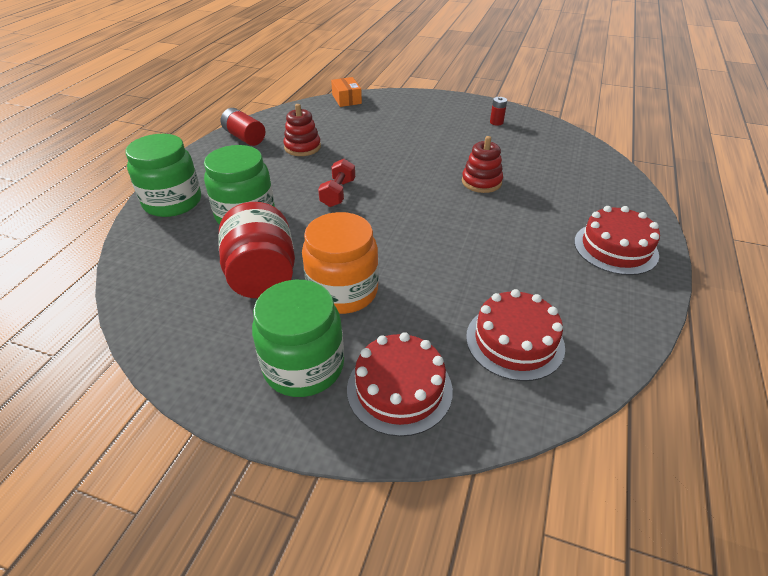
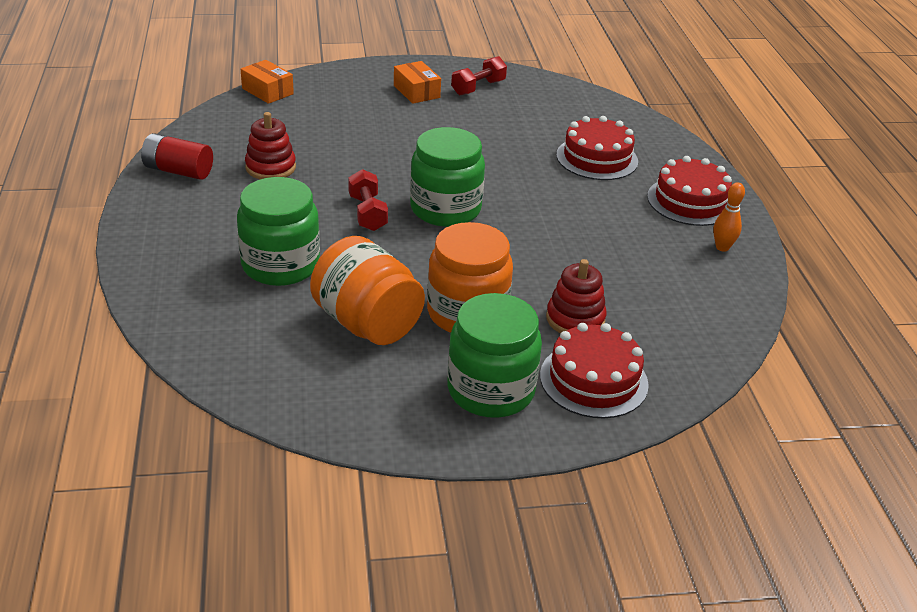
camera: 30 degrees left, 5 degrees down
green jar [125,134,201,217] -> green jar moved to [410,127,485,227]
red jar [218,202,295,298] -> orange jar [310,236,425,345]
red stacking toy [462,136,503,193] -> red stacking toy moved to [546,259,607,334]
red cake [466,289,565,381] -> red cake moved to [556,116,638,180]
red battery [490,97,507,126] -> red dumbbell [451,56,507,95]
none -> orange box [394,61,441,104]
none -> orange bowling pin [713,182,745,252]

